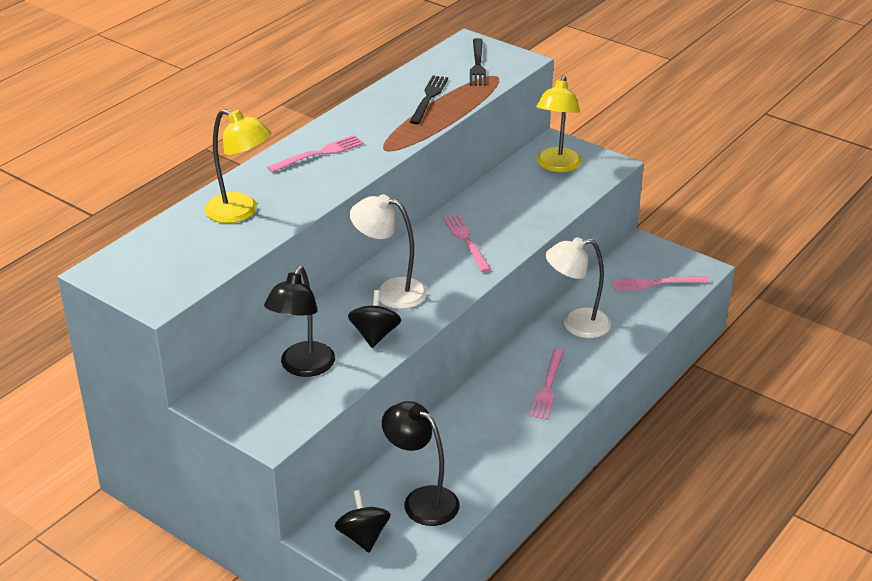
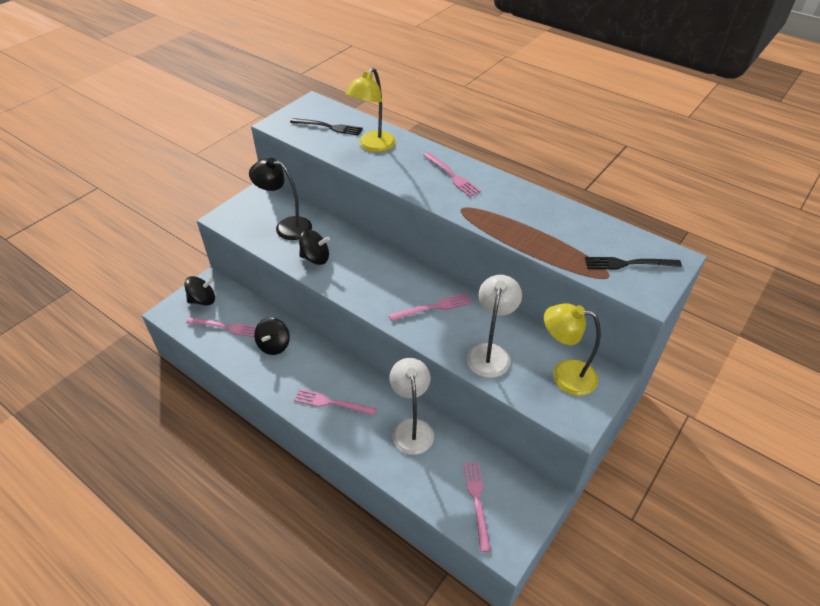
camera: 90 degrees right, 10 degrees up
white lamp [350,194,427,309] -> white lamp moved to [467,275,522,378]
black lamp [382,401,459,526] -> pink fork [186,317,256,337]
black fork [410,75,448,124] -> black fork moved to [290,118,363,135]
none -> black spinning top [254,317,290,355]

